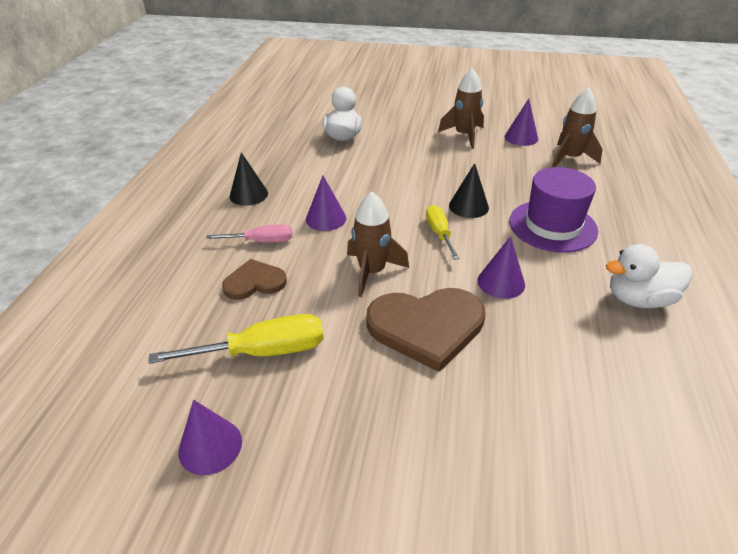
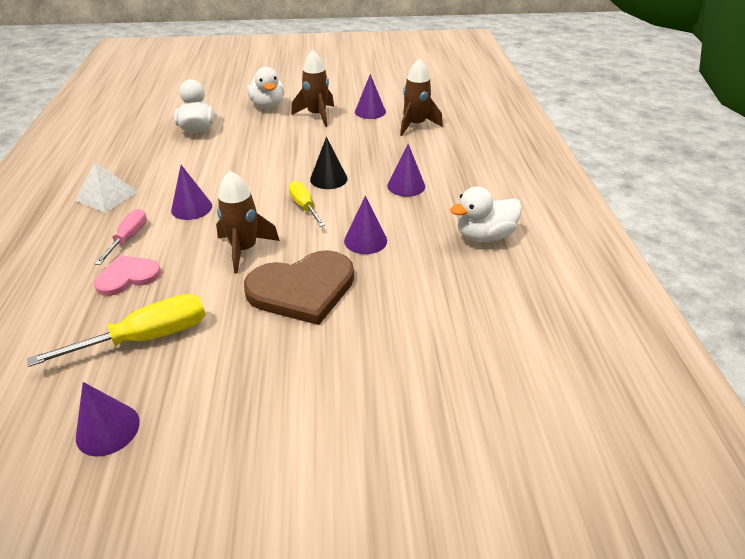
camera: 15 degrees left, 0 degrees up
pink screwdriver [206,224,292,242] -> pink screwdriver turned 60 degrees counterclockwise [95,209,147,265]
brown heart [222,259,287,300] -> pink heart [94,255,161,296]
black cone [230,152,268,206] -> white pyramid [76,162,138,213]
purple hat [509,167,598,253] -> purple cone [387,144,425,197]
none -> white duck [247,67,284,109]

